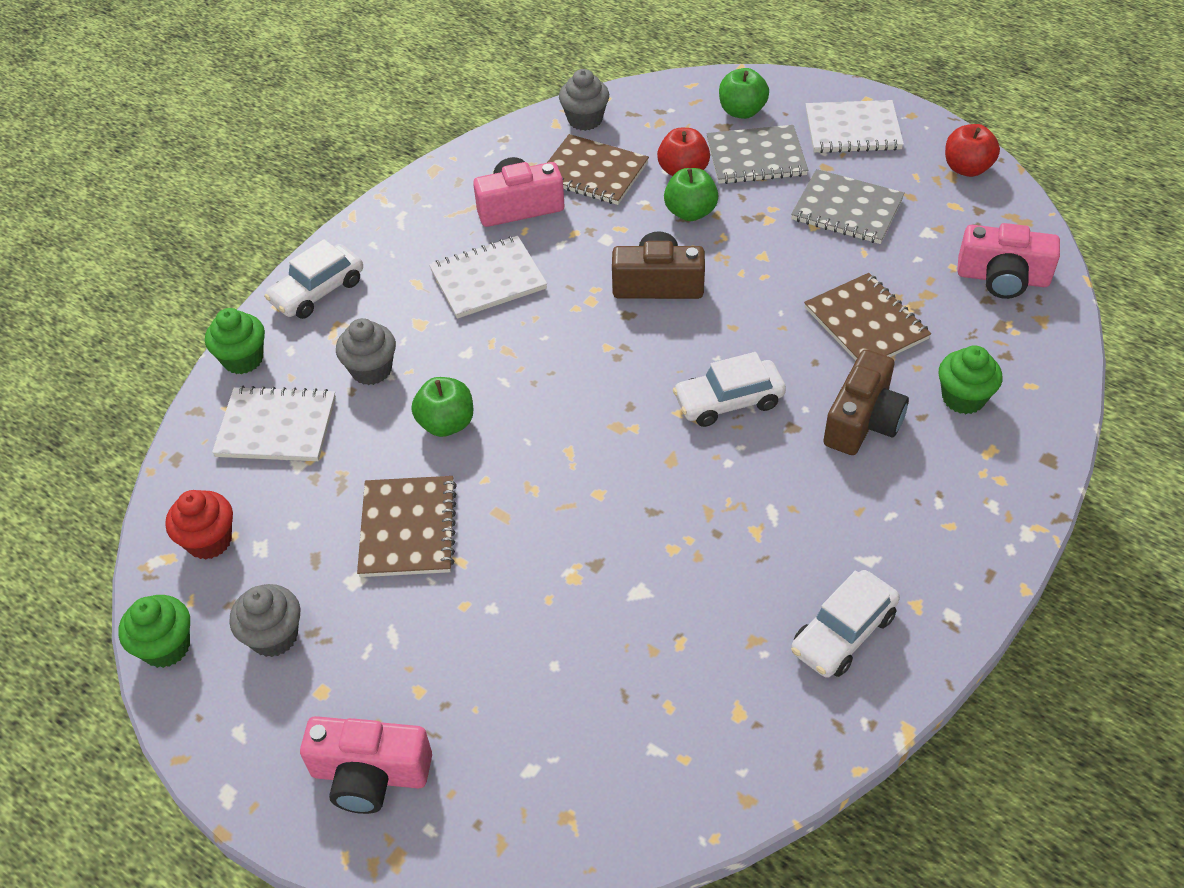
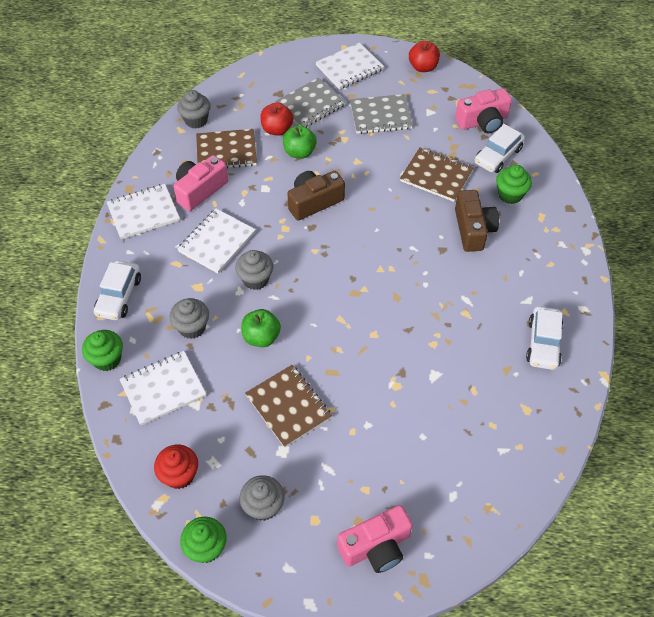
camera: 35 degrees left, 5 degrees up
white car [673,352,786,427] -> white car moved to [475,124,525,173]
green apple [719,68,769,119] -> none
none -> white notebook [107,184,180,239]
none -> grey cupcake [235,250,273,290]

